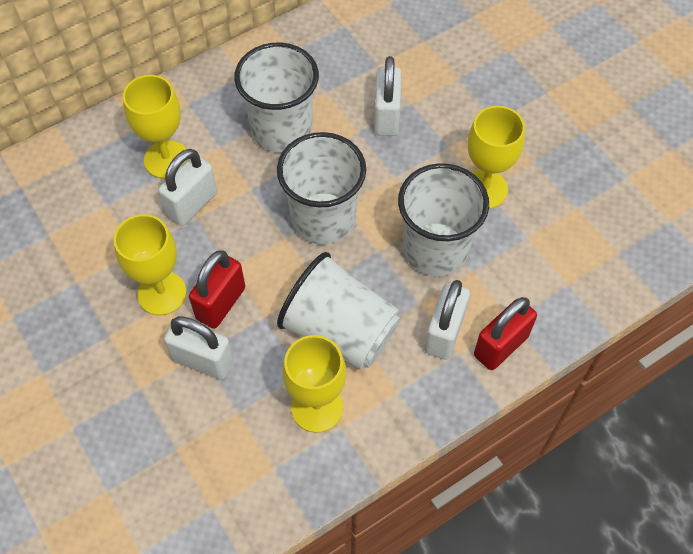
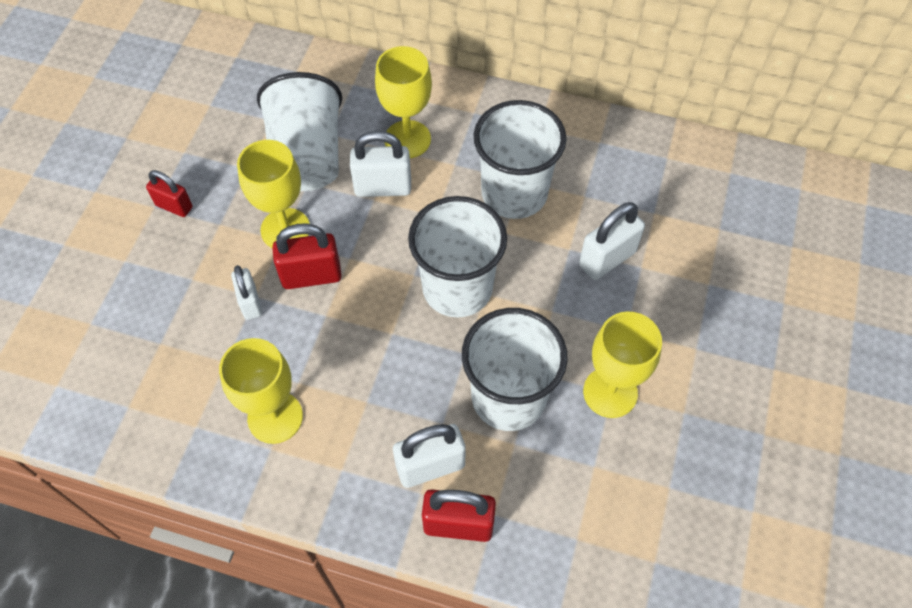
camera: 50 degrees right, 0 degrees up
white padlock [164,316,234,380] -> white padlock [231,265,262,320], size x0.65
white cup [277,252,401,370] -> white cup moved to [257,72,342,191]
none -> red padlock [146,170,193,217]

